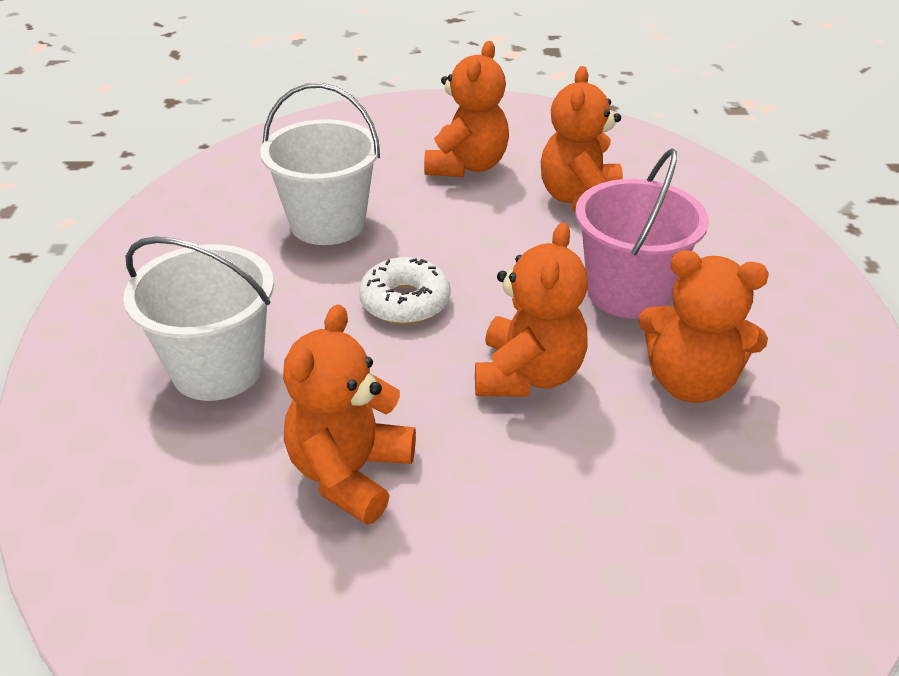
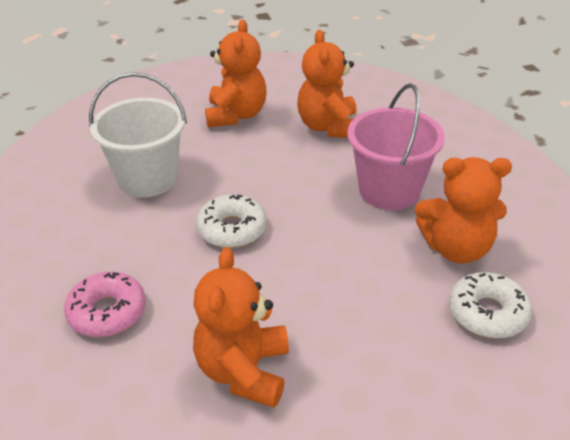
camera: 15 degrees left, 0 degrees up
white bucket [123,237,274,401] -> pink donut [64,272,146,337]
orange teddy bear [475,223,588,397] -> none
none -> white donut [449,272,532,338]

